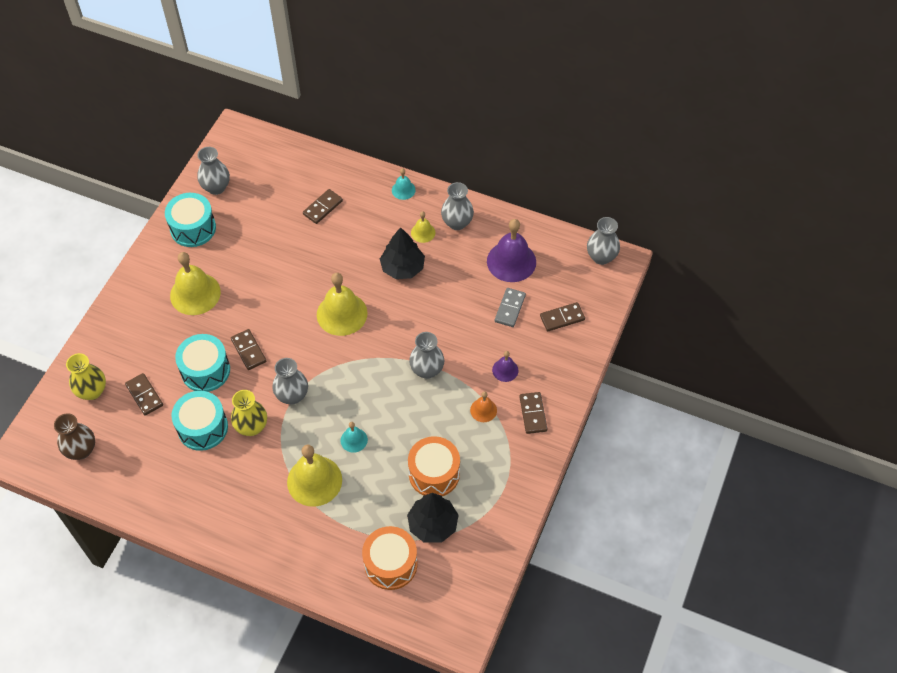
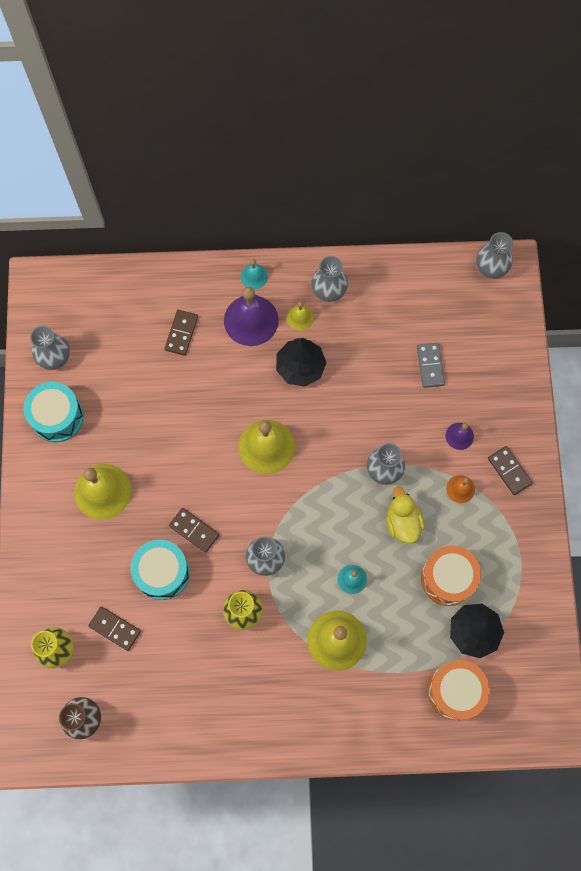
camera: 25 degrees left, 15 degrees up
turquoise drum [171,391,228,451] -> none
purple bell [487,219,536,282] -> purple bell moved to [224,287,279,346]
brown domino [540,302,585,331] -> none
none -> yellow duck [386,487,424,543]

